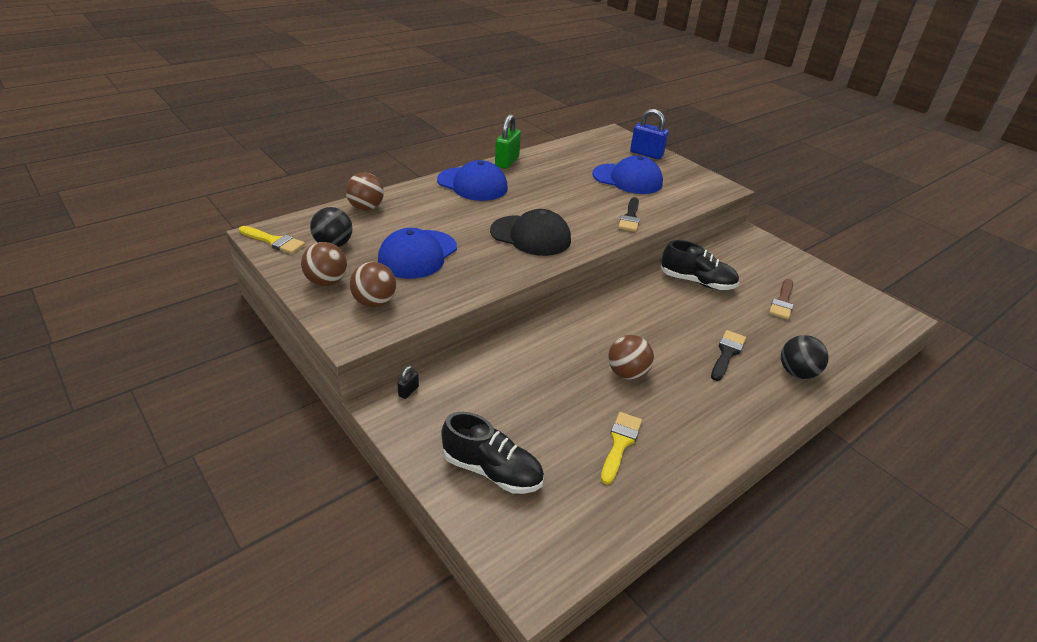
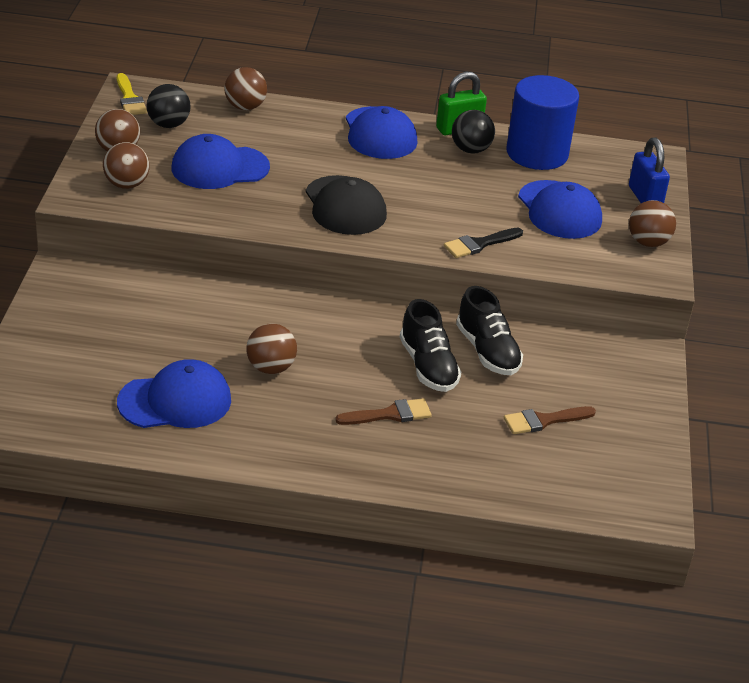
camera: 45 degrees right, 0 degrees up
black padlock [397,366,419,399] -> none
black shoe [441,412,544,494] -> black shoe moved to [400,299,461,392]
yellow brush [601,412,642,484] -> blue cap [117,359,231,428]
black brush [711,330,746,381] -> brown brush [335,398,432,425]
black ball [781,335,829,379] -> black ball moved to [452,110,495,154]
none -> blue cylinder [506,75,579,170]
none -> brown ball [629,200,676,247]

